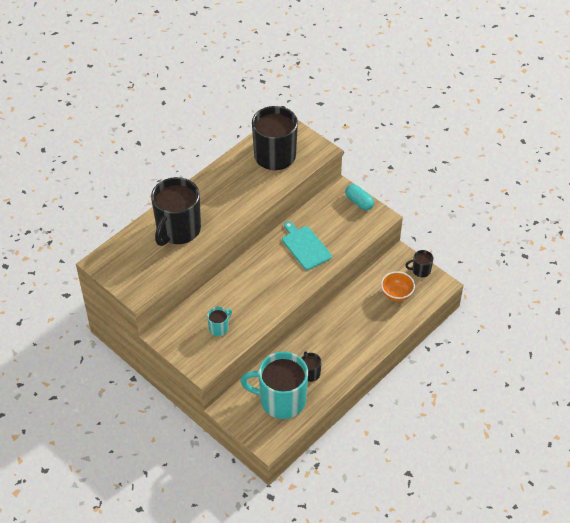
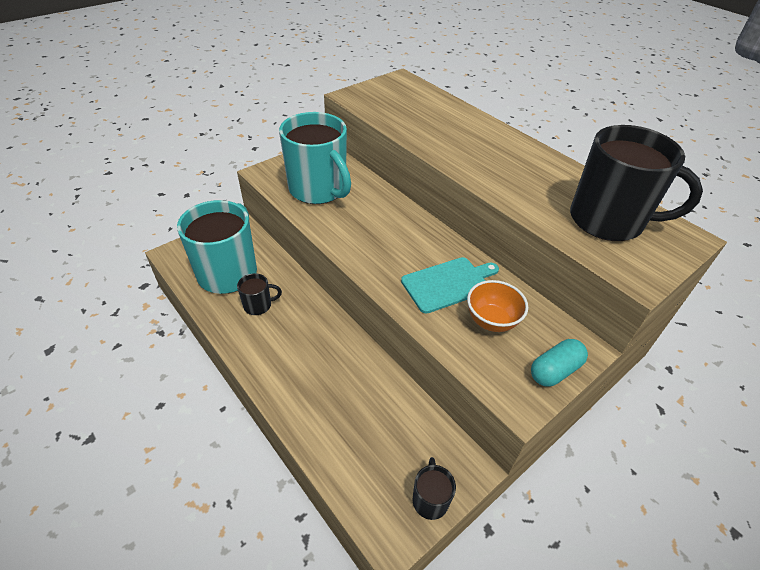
camera: 95 degrees right, 5 degrees down
black mug [151,177,201,246] -> none
turquoise mug [207,307,232,336] -> turquoise mug [279,112,351,204], size x2.27
orange bowl [381,271,415,302] -> orange bowl moved to [467,280,528,332]

